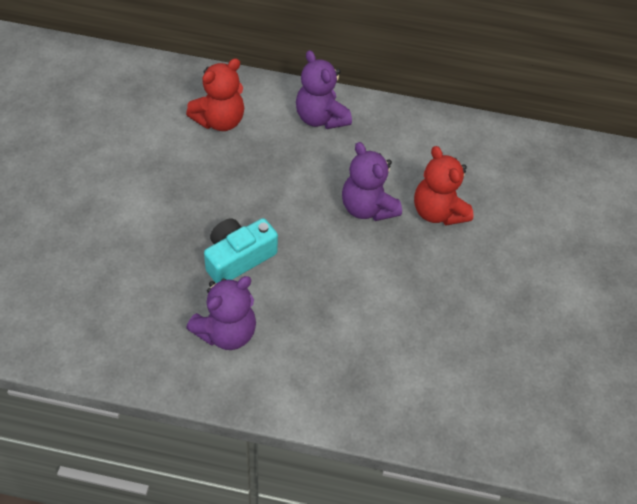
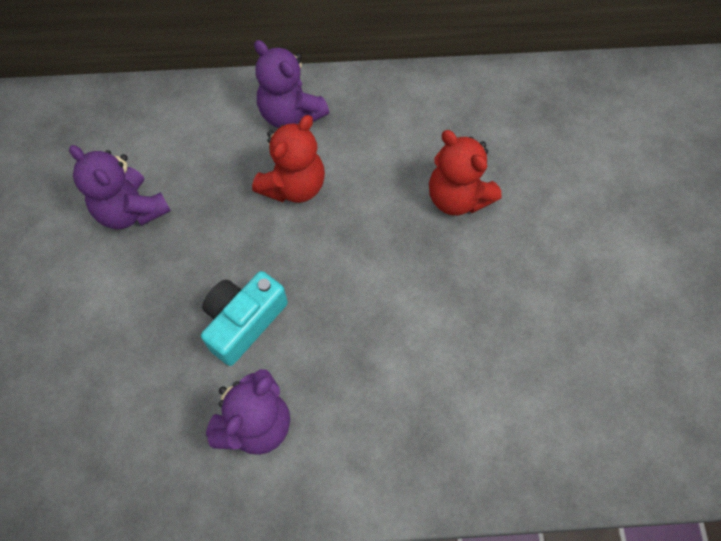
camera: 10 degrees left, 10 degrees up
red teddy bear [186,58,244,131] -> red teddy bear moved to [252,115,325,203]
purple teddy bear [342,142,402,221] -> purple teddy bear moved to [69,145,171,229]

